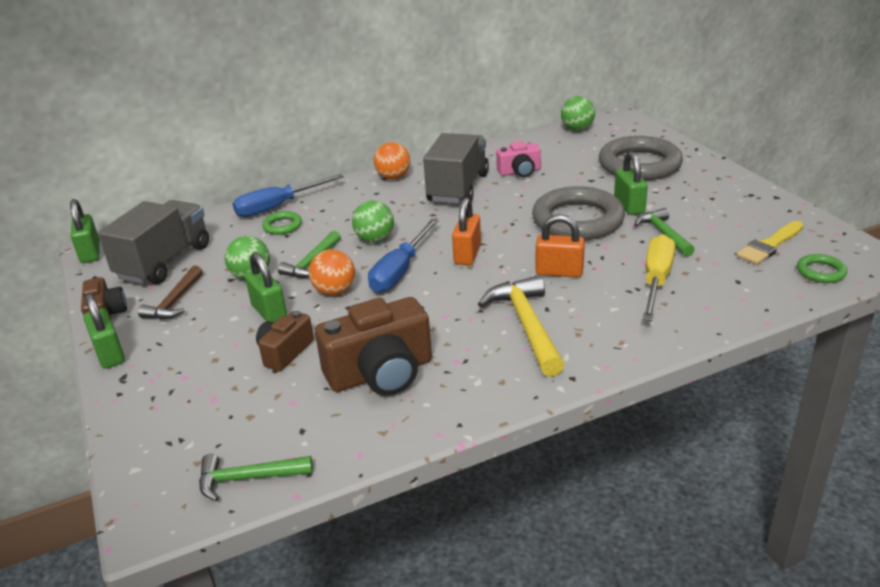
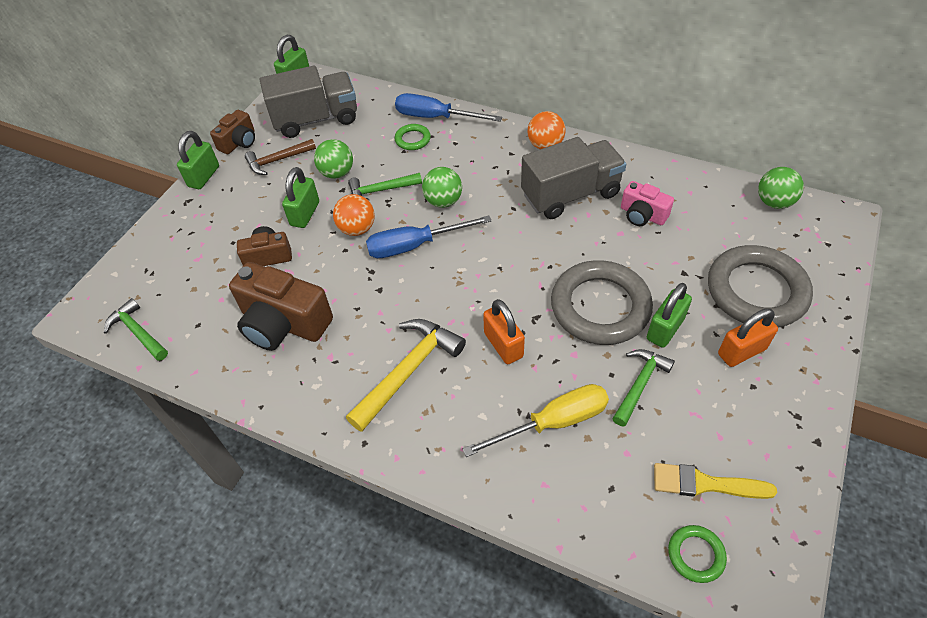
camera: 50 degrees right, 20 degrees up
orange padlock [452,197,481,265] -> orange padlock moved to [718,308,778,367]

